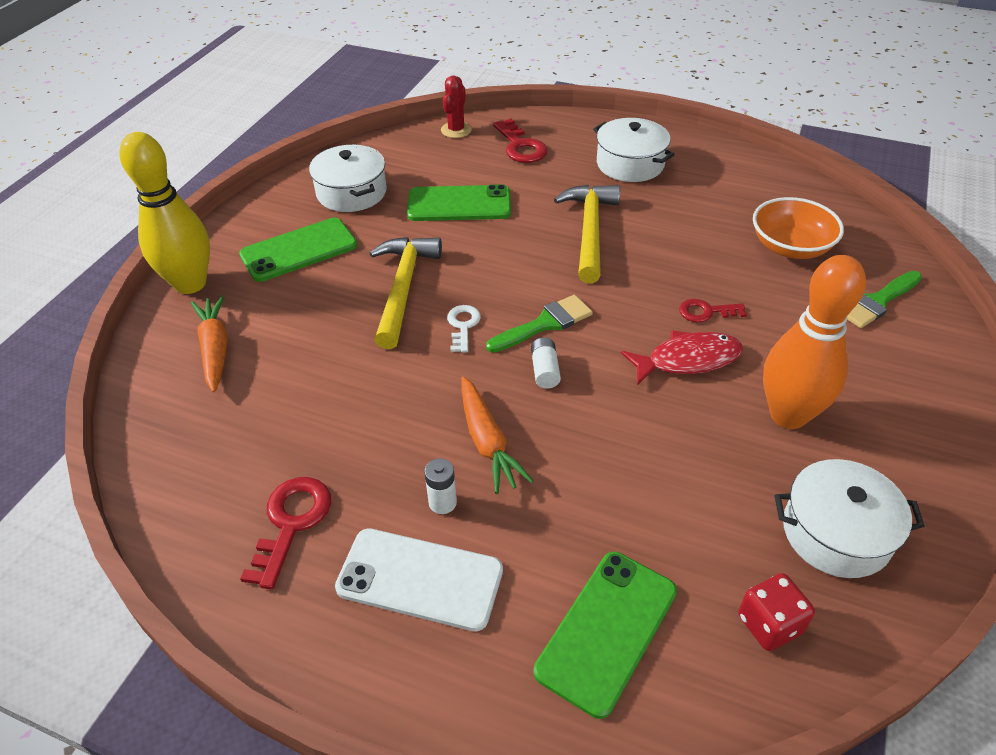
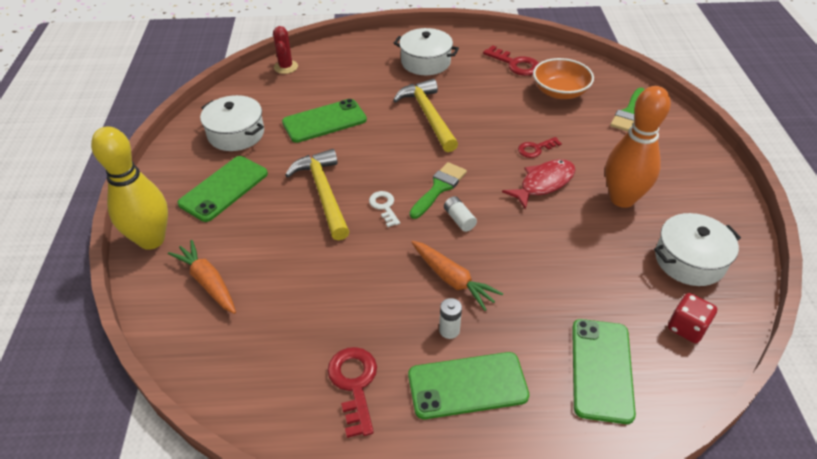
camera: 25 degrees left, 0 degrees up
white phone [335,528,503,631] -> green phone [408,352,529,419]
red key [493,118,548,163] -> red key moved to [483,45,539,76]

